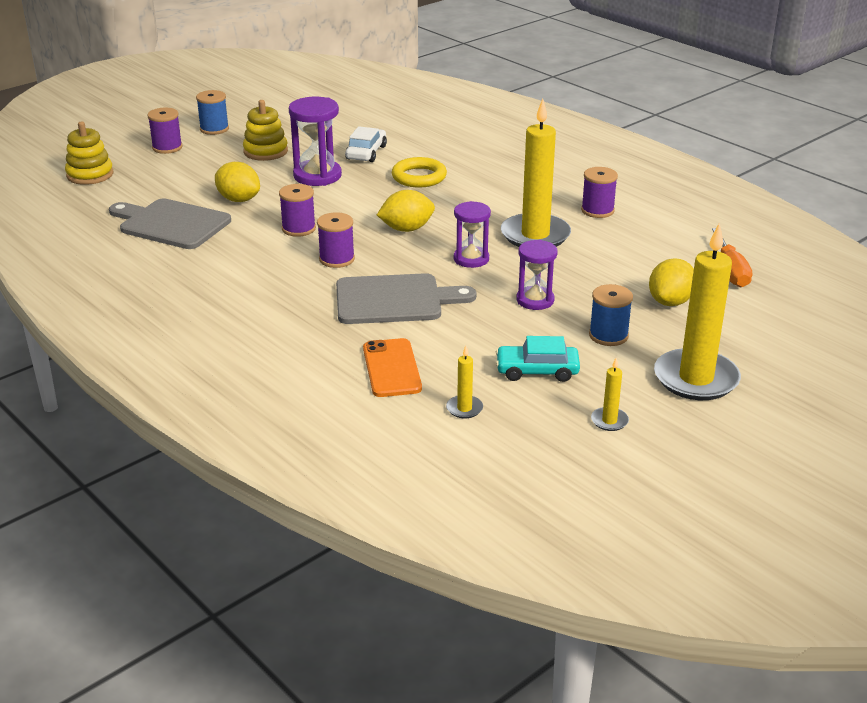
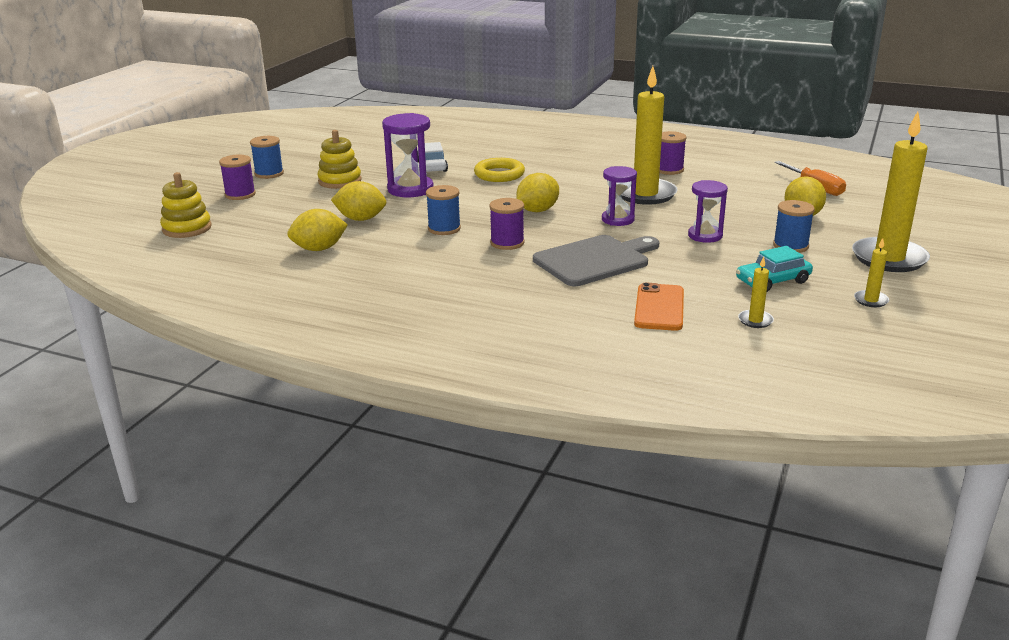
camera: 25 degrees left, 5 degrees down
grey cutting board [109,198,231,249] -> yellow lemon [287,209,348,251]
purple spool [279,184,316,237] -> blue spool [426,185,461,235]
orange phone [363,338,422,397] -> orange phone turned 45 degrees clockwise [634,283,684,331]

